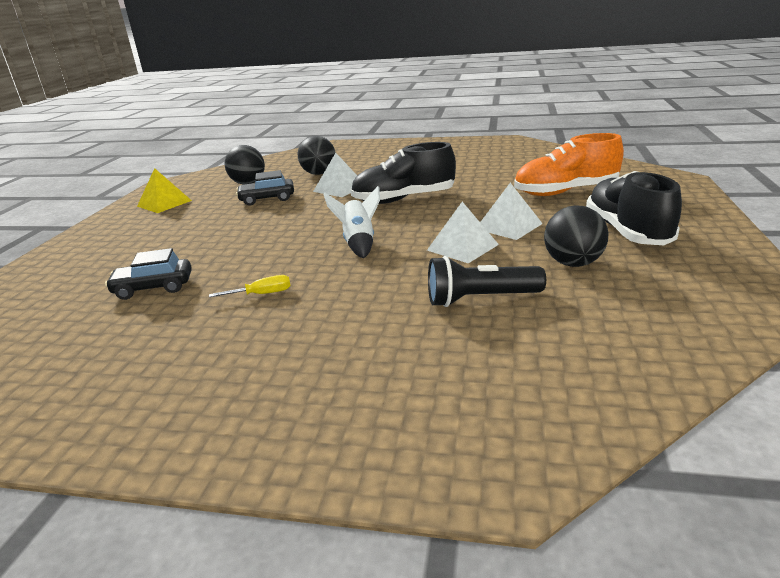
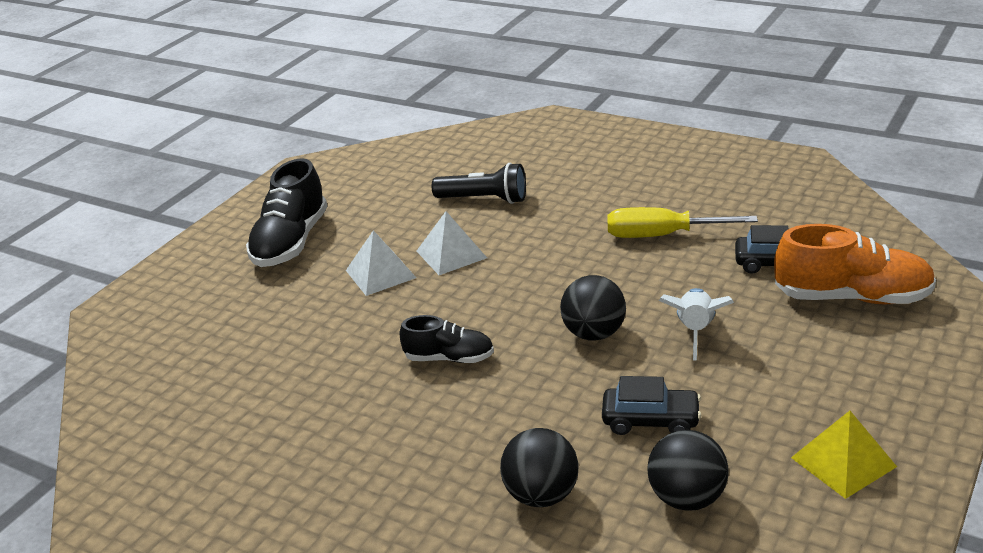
camera: 160 degrees left, 5 degrees up
yellow screwdriver [209,275,291,297] -> yellow screwdriver [607,207,758,238], size x1.96
white pyramid [313,153,357,197] -> none
white rocket [323,186,380,258] -> white rocket moved to [659,288,734,361]
black shoe [351,142,456,204] -> black shoe [399,315,494,363], size x0.59
orange shoe [514,133,624,196] -> orange shoe moved to [774,224,936,304]
black ball [544,206,609,267] -> black ball moved to [560,275,626,341]

